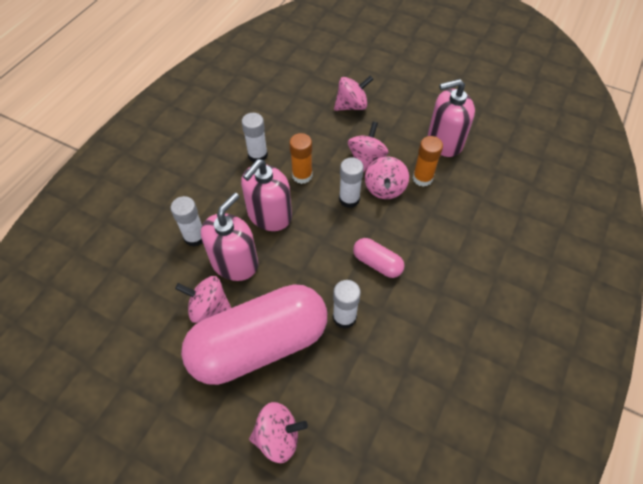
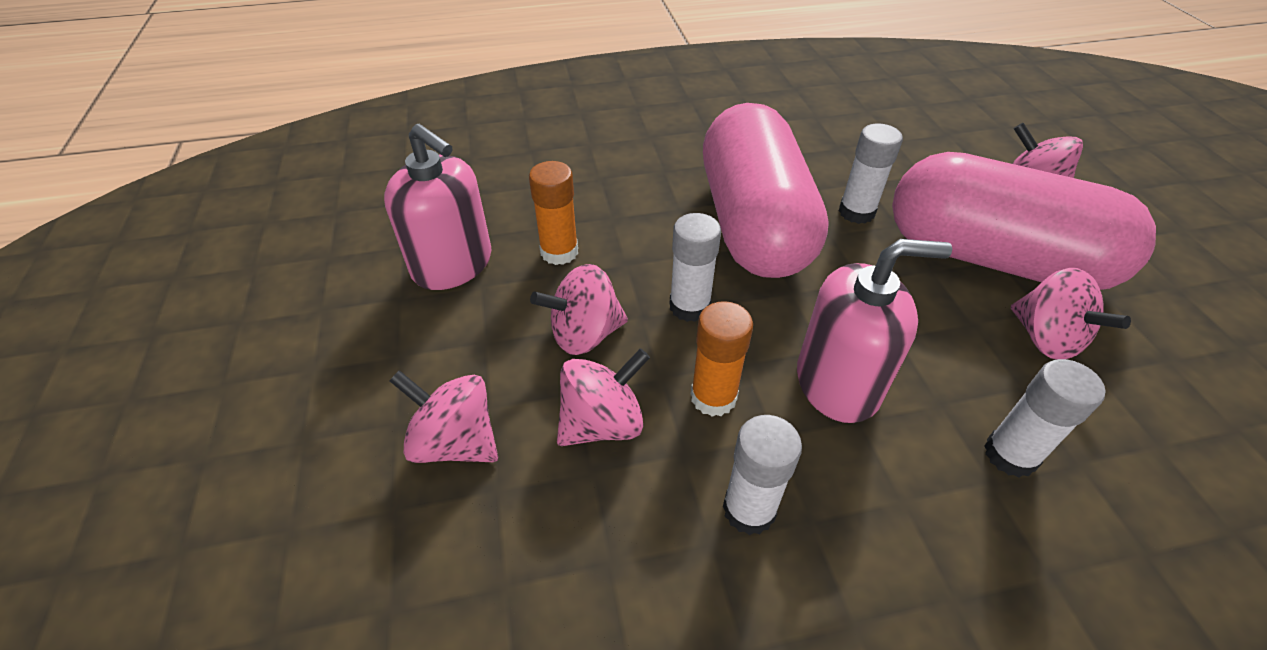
camera: 130 degrees left, 10 degrees down
pink soap dispenser [201,193,258,281] -> none
pink capsule [353,238,404,278] -> pink capsule [703,103,829,278], size x2.38
pink spinning top [365,157,409,199] -> pink spinning top moved to [557,348,650,446]

